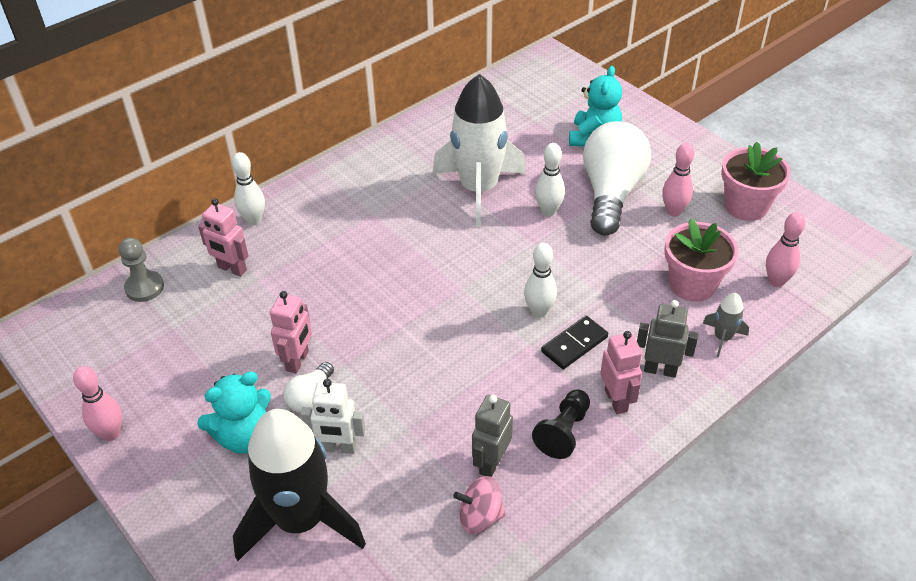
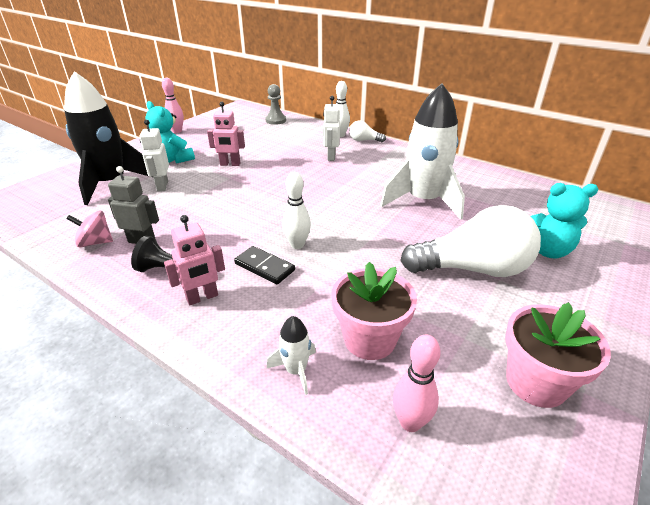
camera: 75 degrees right, 10 degrees down
pink robot [198,199,249,277] -> none
white light bulb [283,362,334,413] -> white light bulb moved to [349,120,386,142]
pink spinning top [453,476,506,534] -> pink spinning top turned 75 degrees counterclockwise [66,211,113,248]
white bowling pin [535,143,565,216] -> none
grey robot [637,300,698,378] -> none
pink bowling pin [662,143,694,217] -> none
grey rocket [703,293,749,357] -> white rocket [267,316,316,395]
none -> white robot [323,96,340,161]

